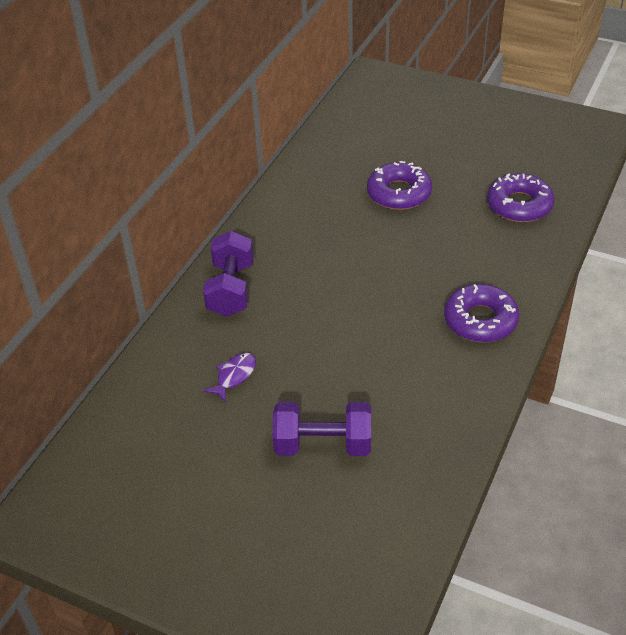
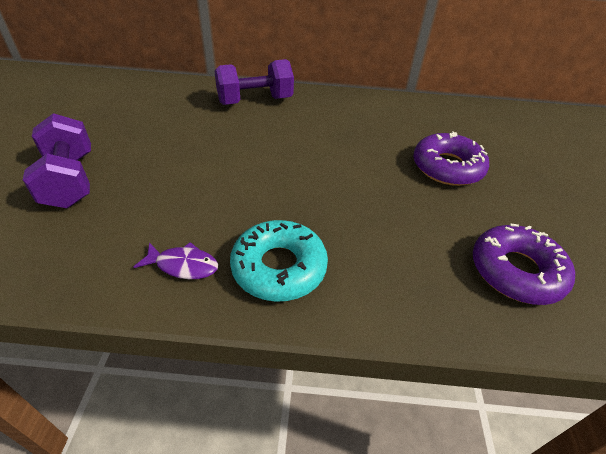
camera: 65 degrees right, 0 degrees up
purple fish [203,353,256,402] -> purple fish moved to [134,242,218,279]
purple donut [444,284,519,342] -> turquoise donut [230,220,328,302]

